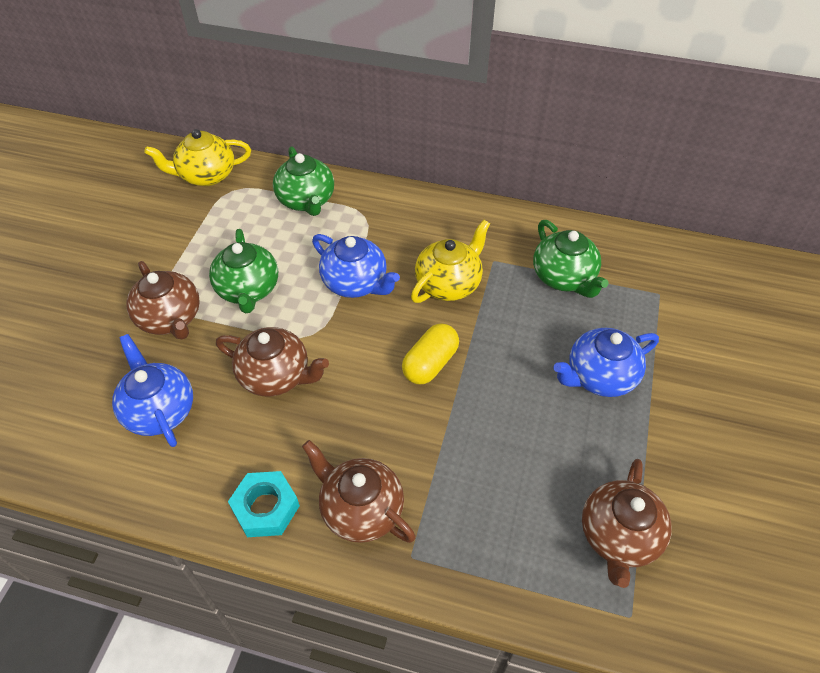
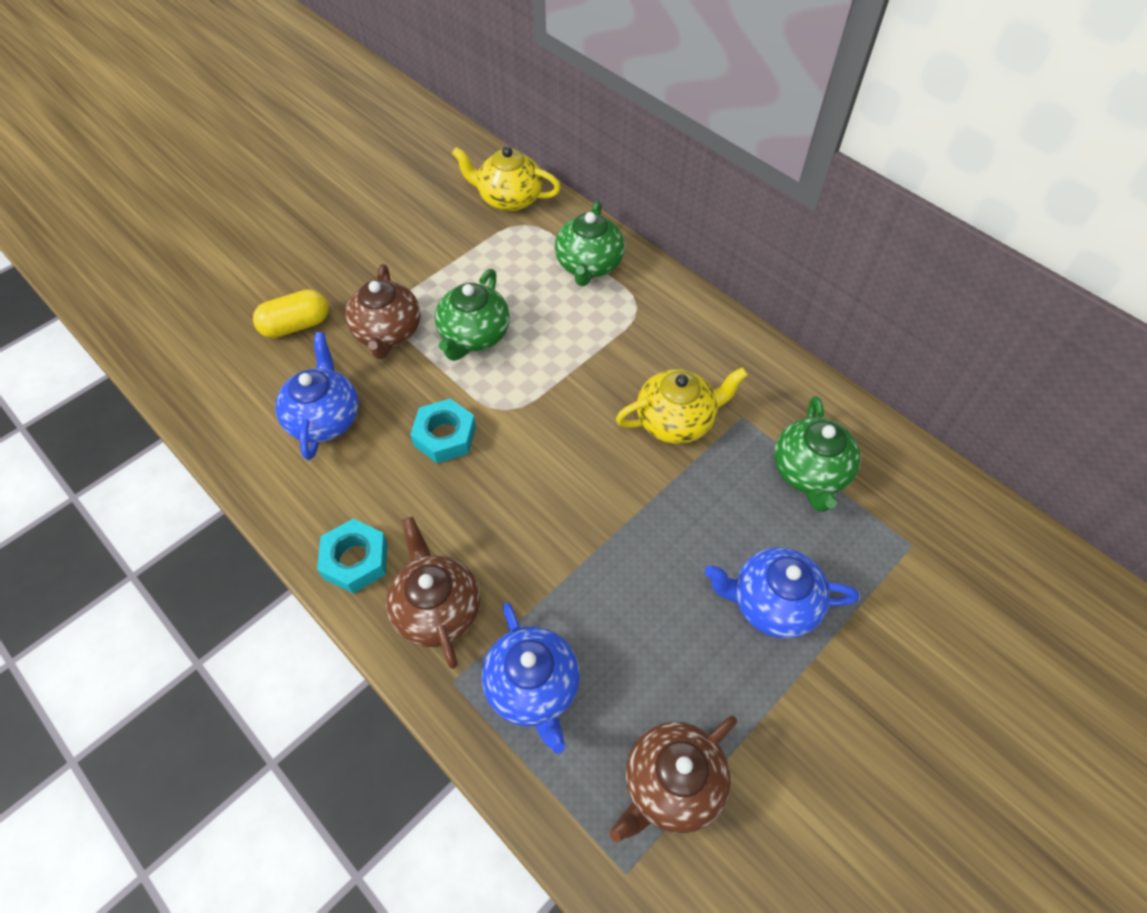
camera: 30 degrees right, 5 degrees up
brown teapot [216,327,329,396] -> turquoise nut [410,399,476,463]
blue teapot [312,234,400,298] -> blue teapot moved to [482,602,580,754]
yellow capsule [402,323,459,384] -> yellow capsule moved to [253,289,328,338]

